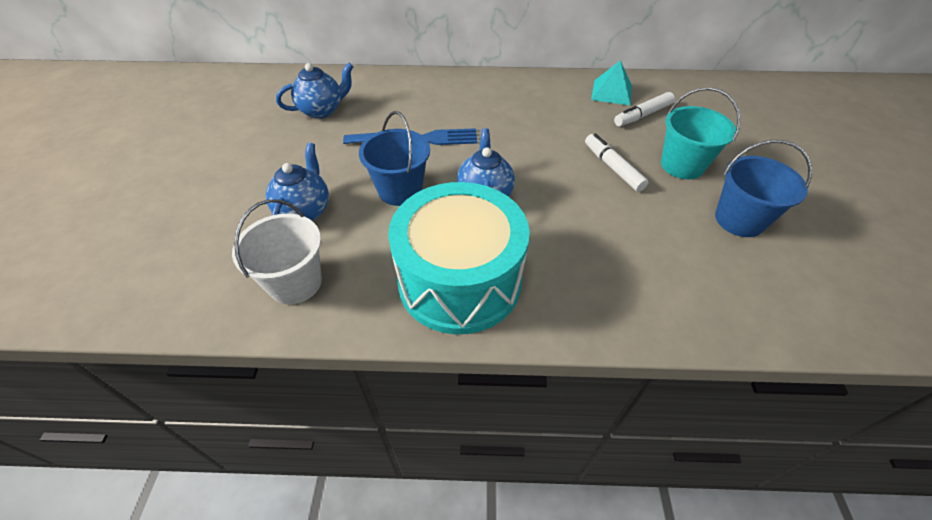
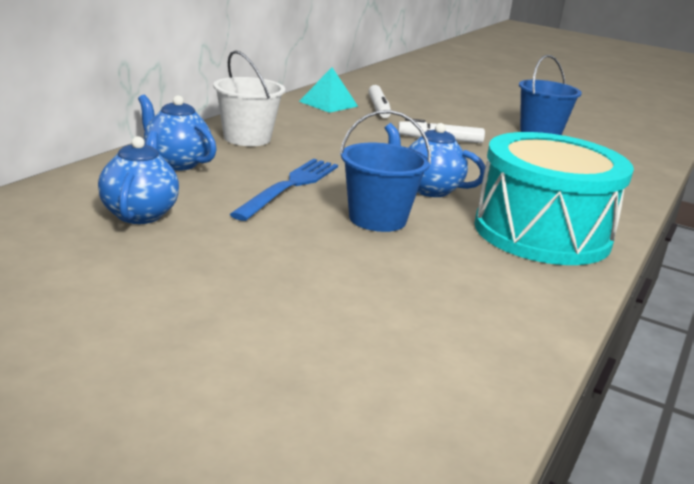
camera: 65 degrees left, 25 degrees down
white bucket [232,199,322,305] -> white bucket moved to [213,50,285,146]
blue teapot [266,143,329,221] -> blue teapot moved to [138,95,217,171]
turquoise bucket [661,87,741,179] -> none

